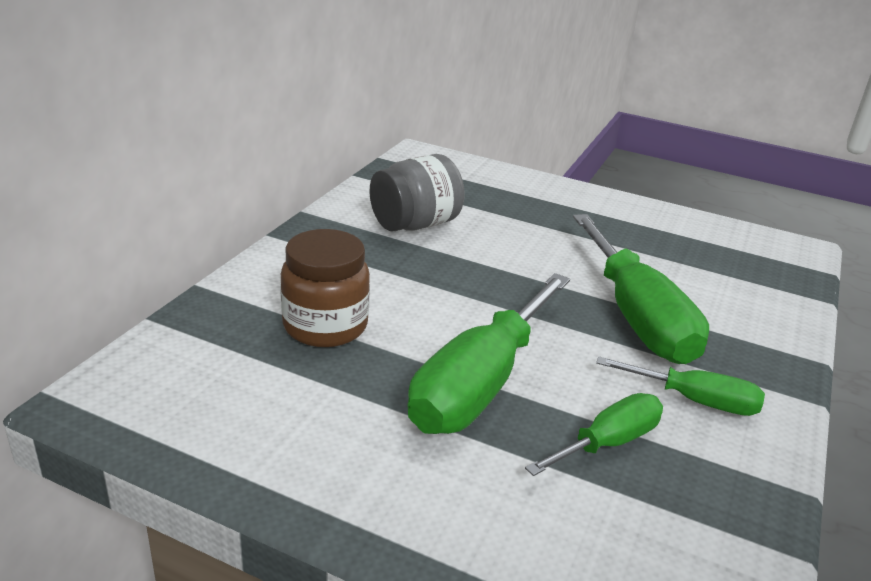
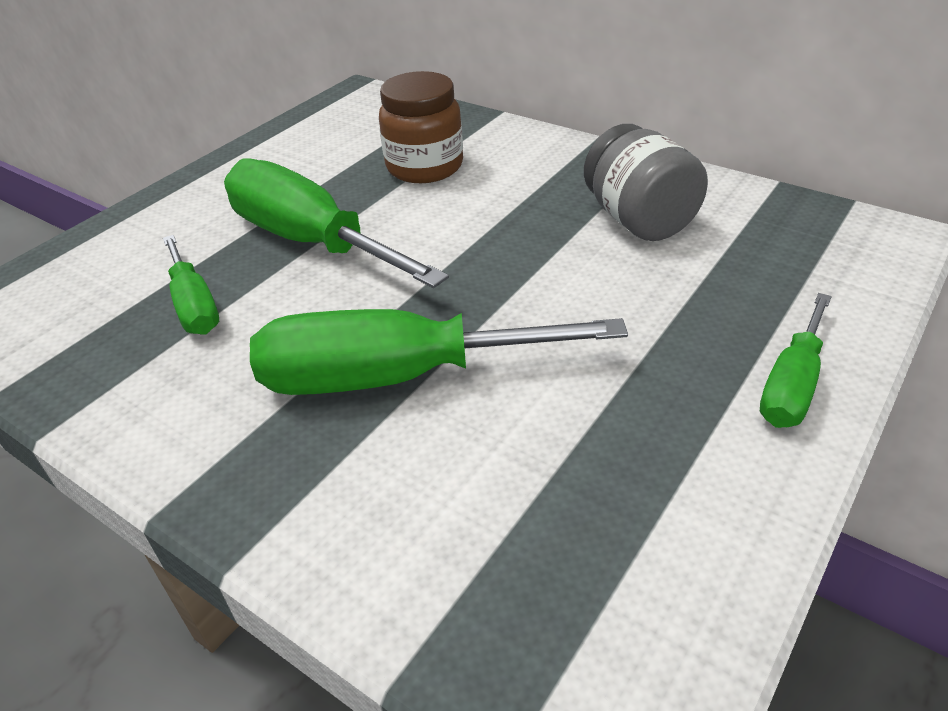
camera: 105 degrees right, 10 degrees up
green screwdriver [596,356,765,416] -> green screwdriver moved to [760,293,832,428]

